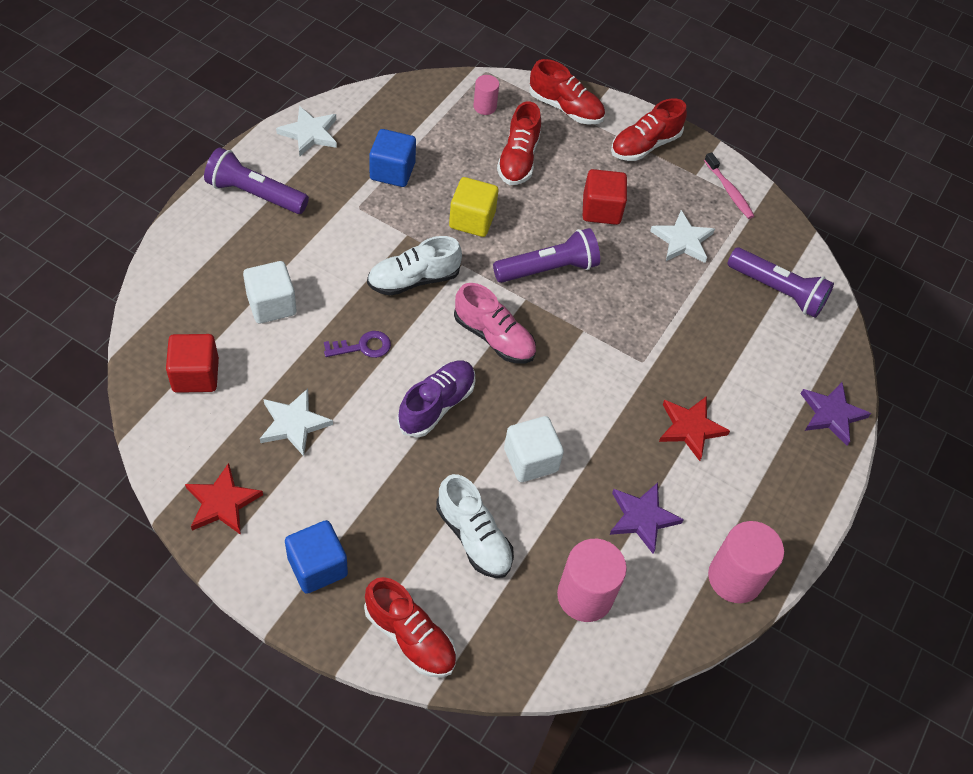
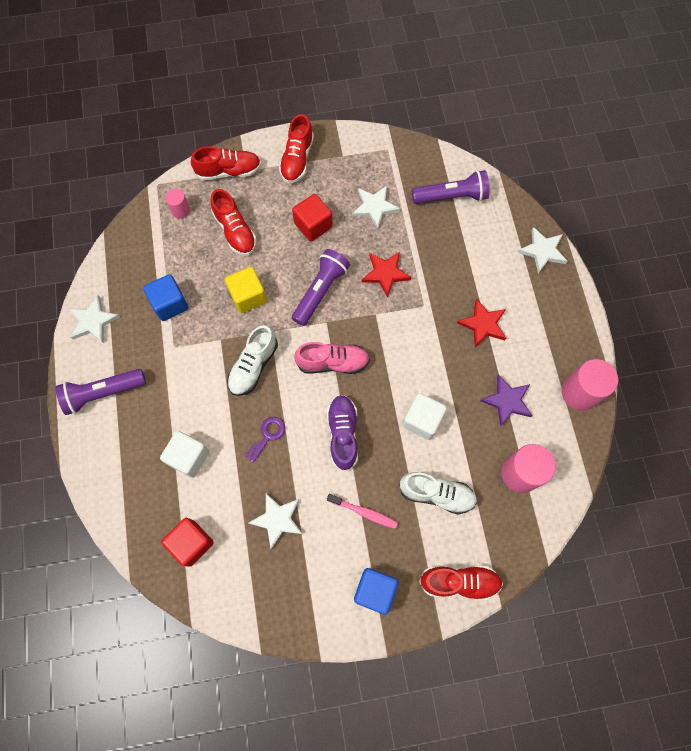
camera: 35 degrees left, 15 degrees up
red star [185,463,263,535] -> red star moved to [362,252,411,297]
pink toothbrush [704,152,754,219] -> pink toothbrush moved to [327,494,398,529]
purple star [801,382,871,446] -> white star [517,227,567,273]

